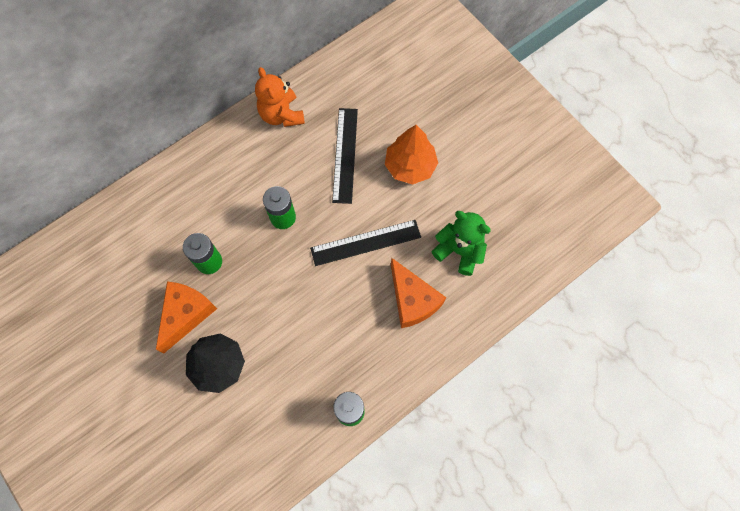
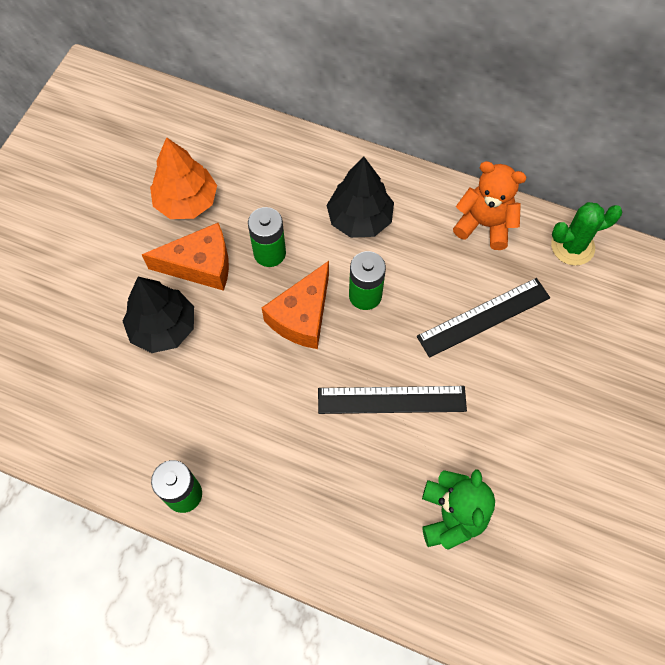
camera: 60 degrees right, 5 degrees down
orange teddy bear [255,67,305,127] -> orange teddy bear turned 75 degrees clockwise [453,161,527,250]
black ruler [310,220,421,266] -> black ruler turned 45 degrees counterclockwise [318,386,467,414]
orange tree [385,125,438,185] -> orange tree moved to [150,137,217,219]
orange cheese [391,257,446,328] -> orange cheese moved to [262,261,329,349]
none -> black tree [327,157,394,238]
none -> green cactus [551,202,622,266]

